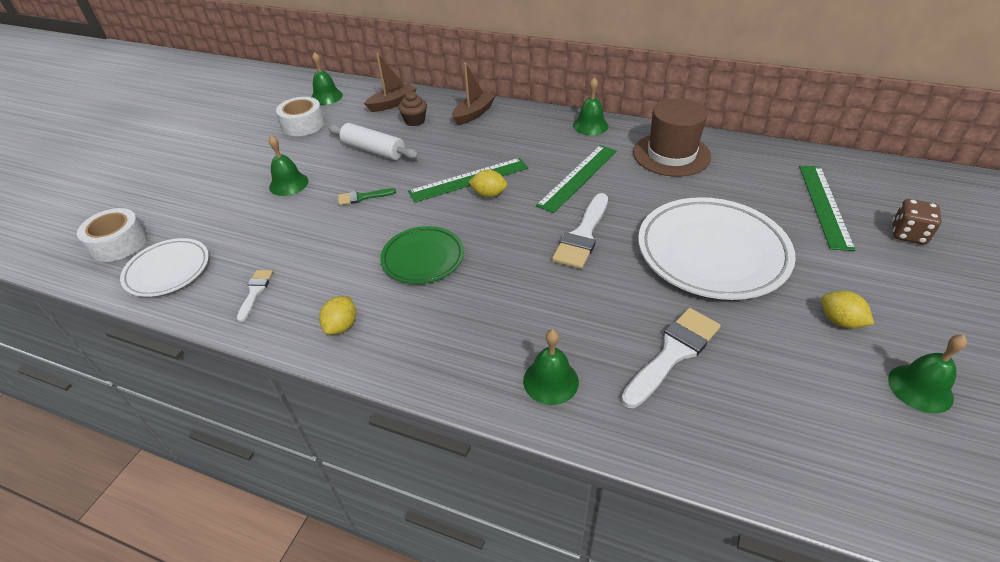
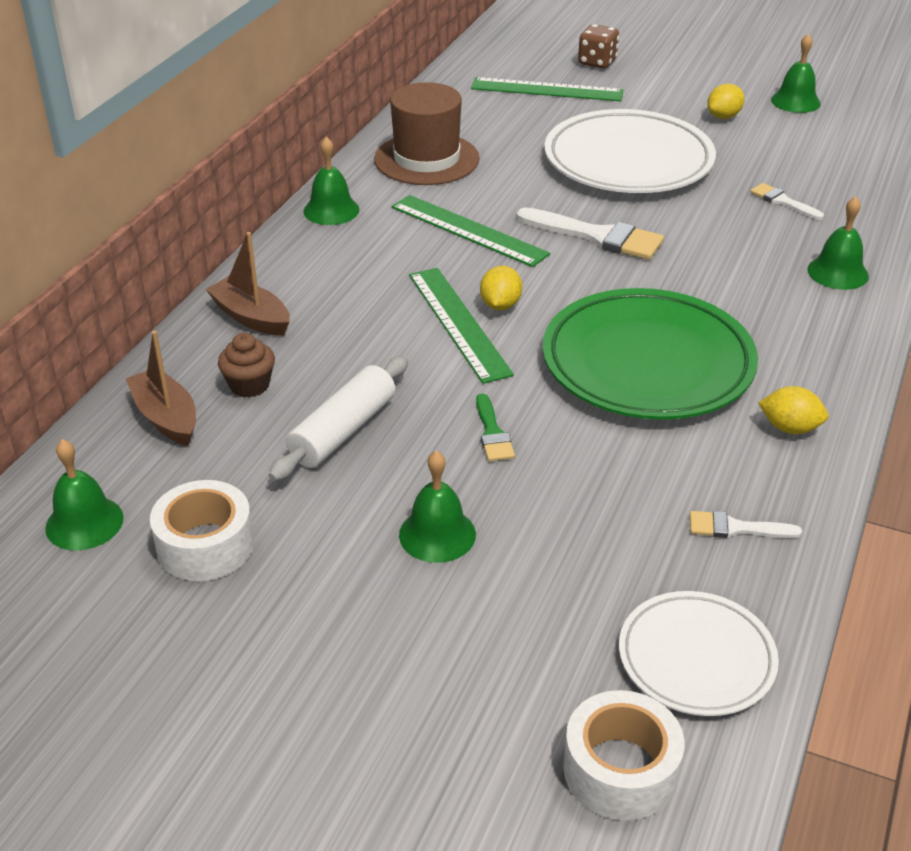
camera: 90 degrees left, 5 degrees down
green plate [380,226,464,284] -> green plate [543,288,758,420], size x1.75
white brush [621,308,721,408] -> white brush [750,183,824,220], size x0.55

